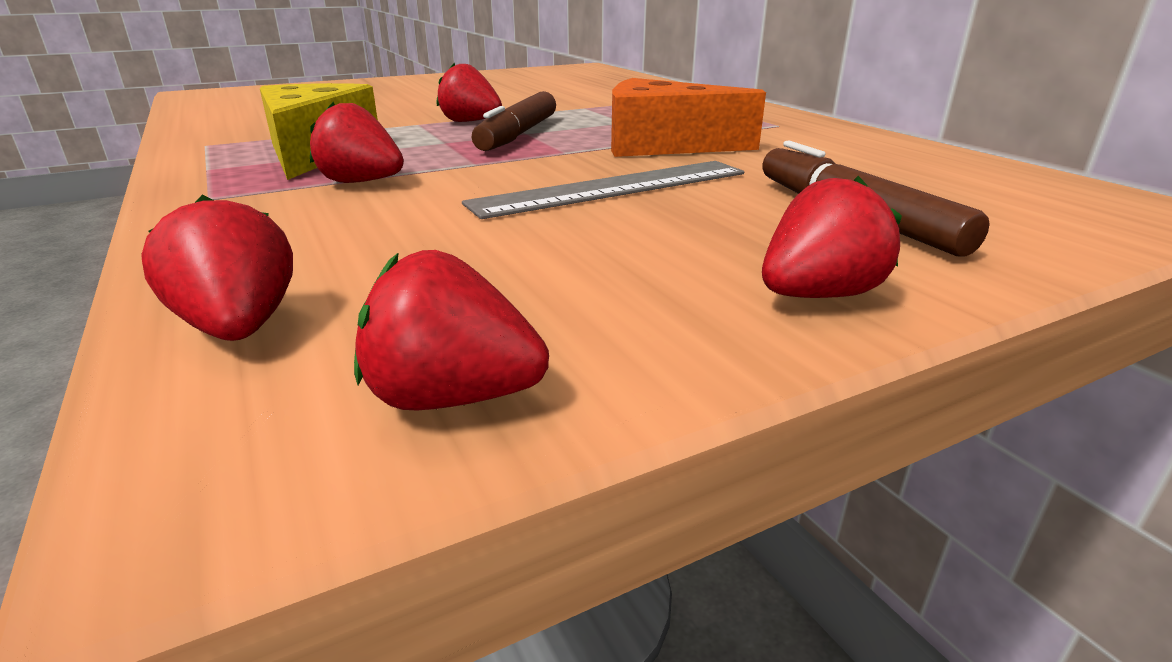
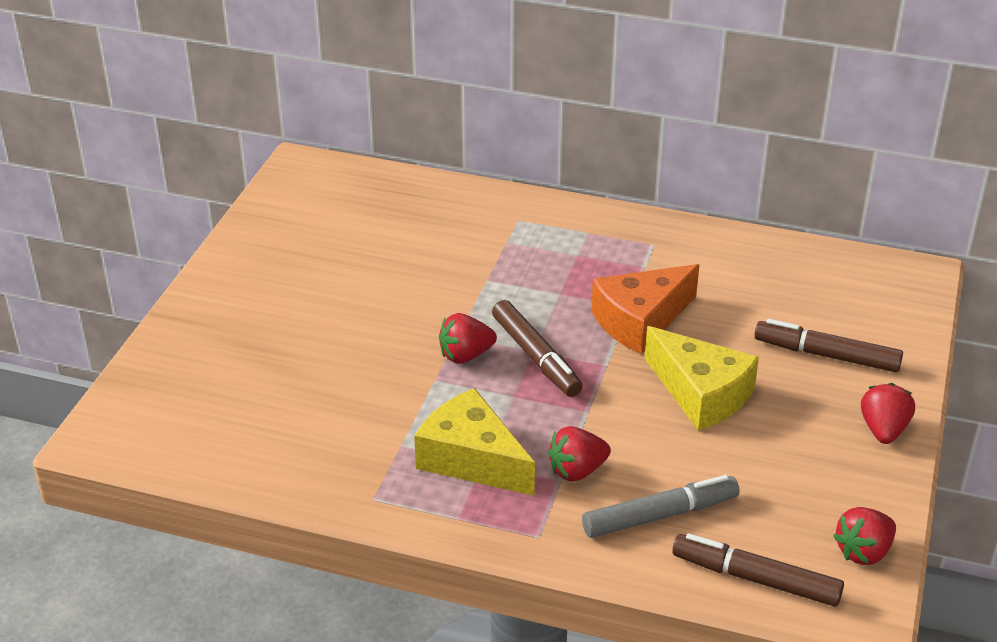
camera: 45 degrees left, 10 degrees up
red strawberry [141,195,293,341] -> brown marker [672,533,844,607]
grey ruler [462,161,744,219] -> yellow cheese [645,326,759,431]
none -> grey marker [582,475,739,538]

